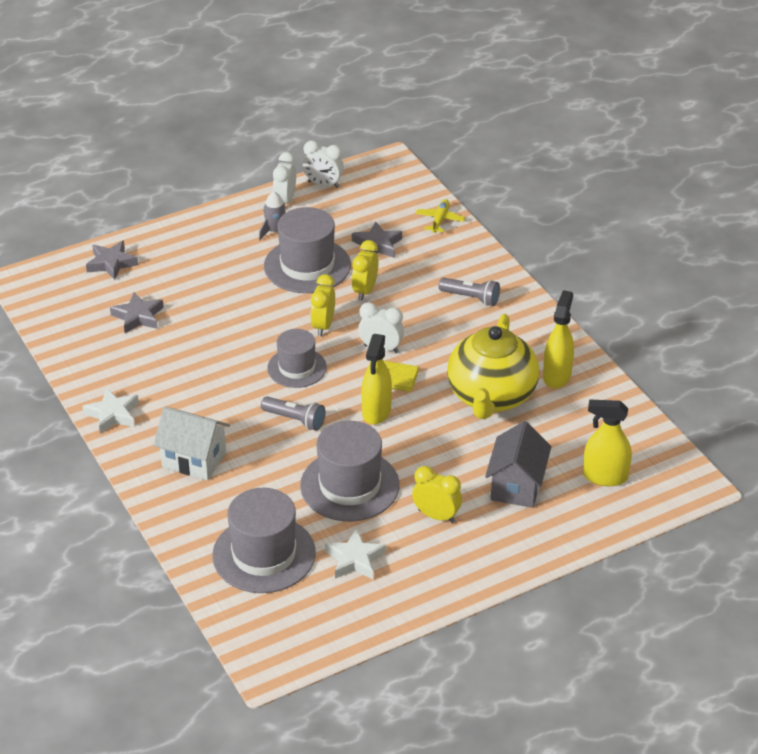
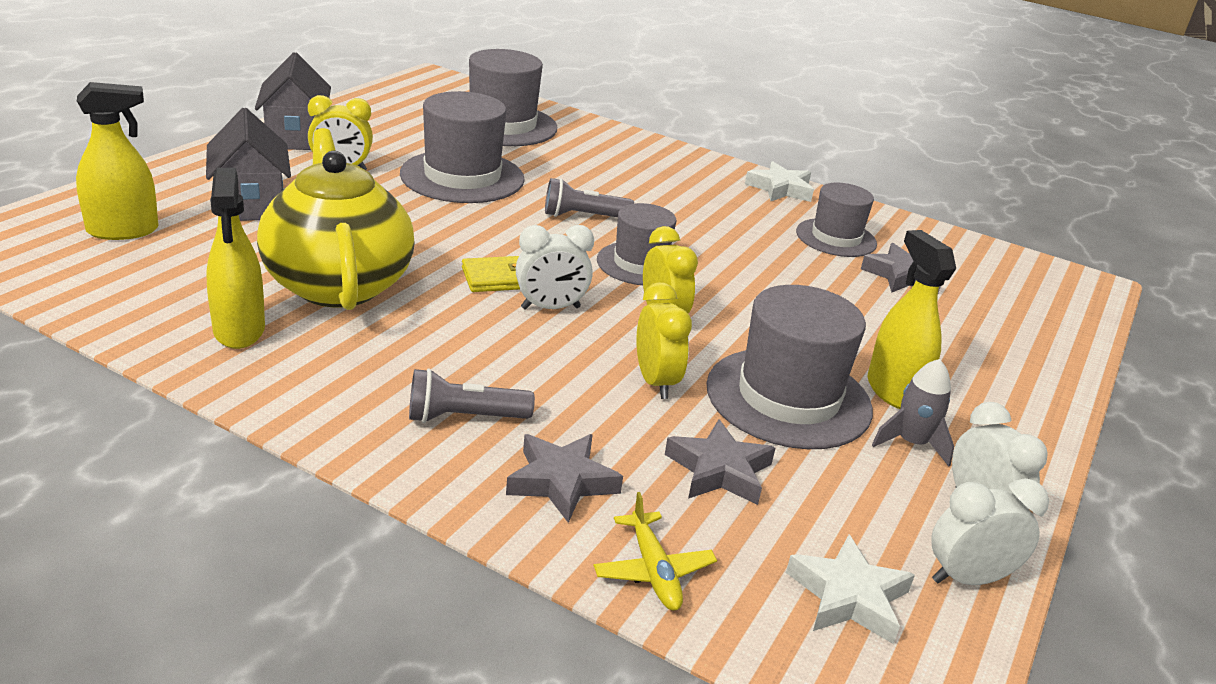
camera: 145 degrees right, 10 degrees down
grey star [86,241,138,280] -> grey star moved to [506,434,623,523]
white house [154,407,230,480] -> none
white star [325,528,386,579] -> white star moved to [786,535,915,644]
yellow spray bottle [361,334,392,425] -> yellow spray bottle moved to [867,230,956,409]
none -> grey house [255,52,331,150]
none -> grey hat [796,183,877,257]

